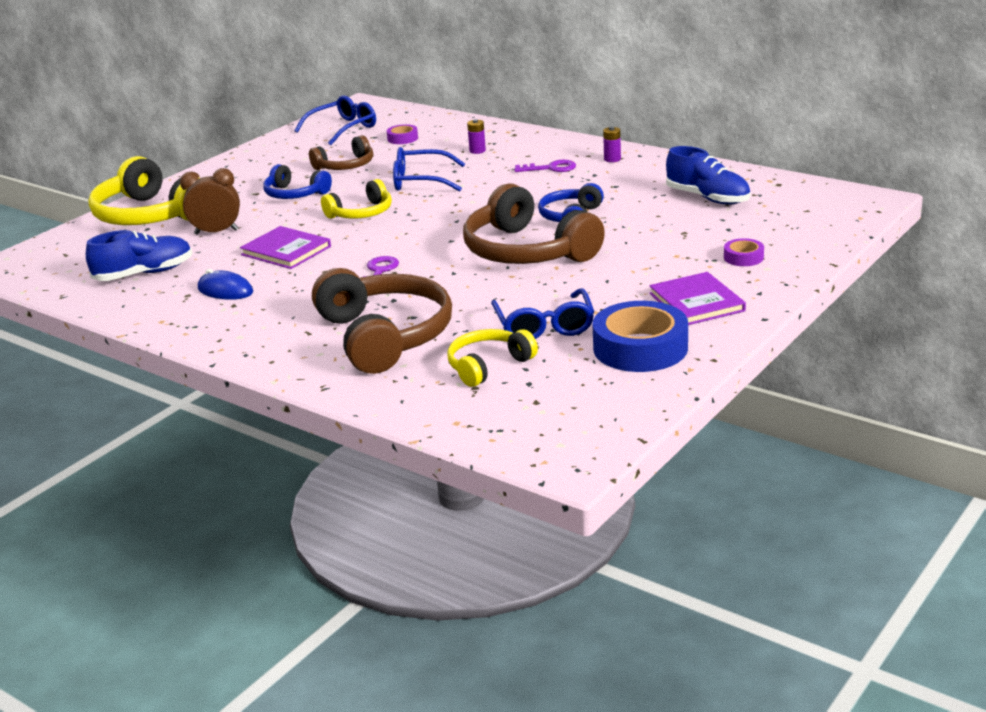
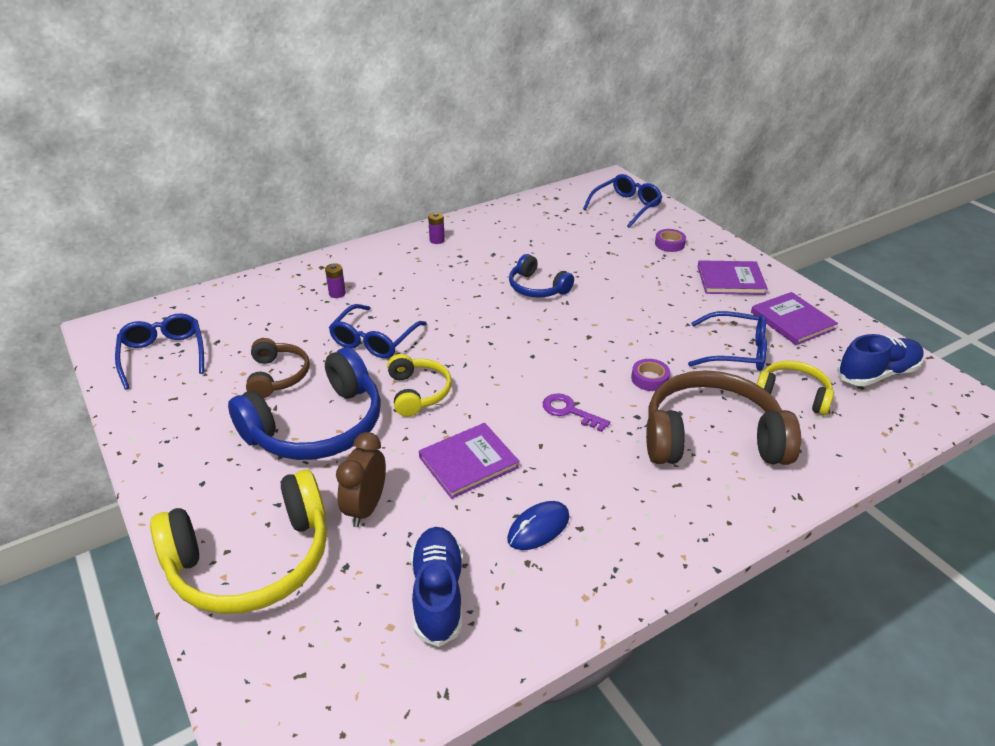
camera: 70 degrees left, 10 degrees up
blue headphones [263,164,332,199] -> blue headphones [228,347,381,460], size x1.83
purple tape [387,124,418,144] -> purple tape moved to [631,359,670,391]
yellow headphones [447,329,538,387] -> yellow headphones turned 135 degrees clockwise [757,361,834,415]
brown headphones [463,183,605,264] -> none
purple key [514,160,576,172] -> none
blue tape [593,301,688,372] -> purple book [751,292,838,345]
blue shoe [666,146,750,205] -> blue shoe moved to [837,334,924,386]
none -> blue glasses [583,174,662,228]

